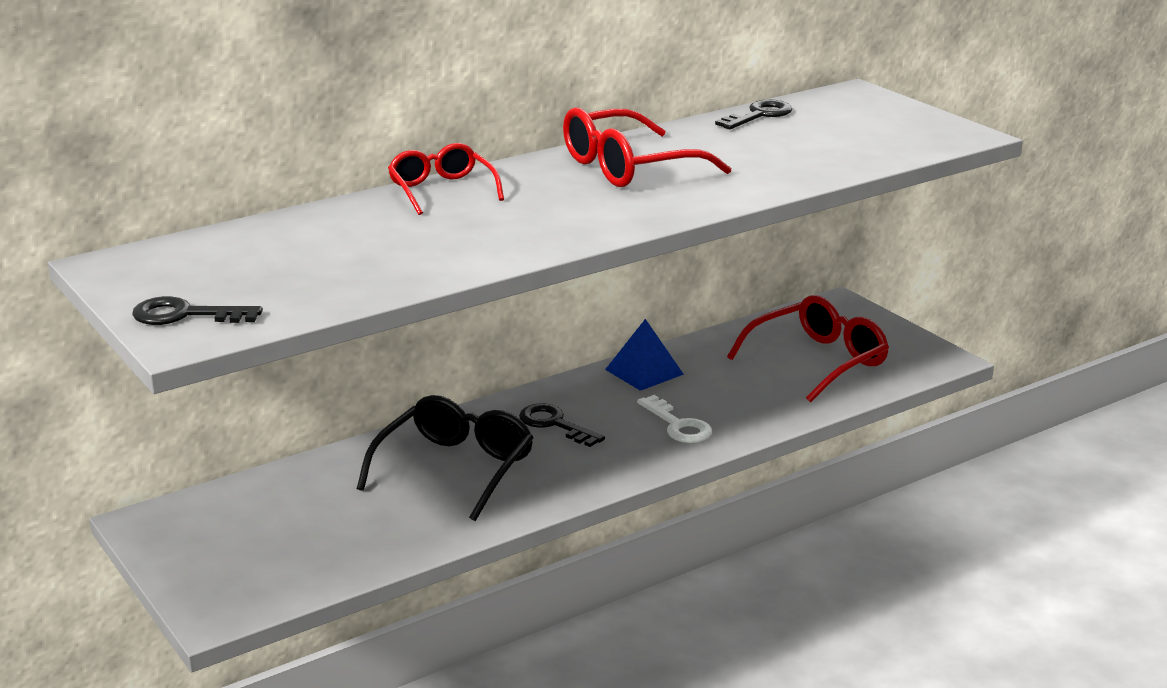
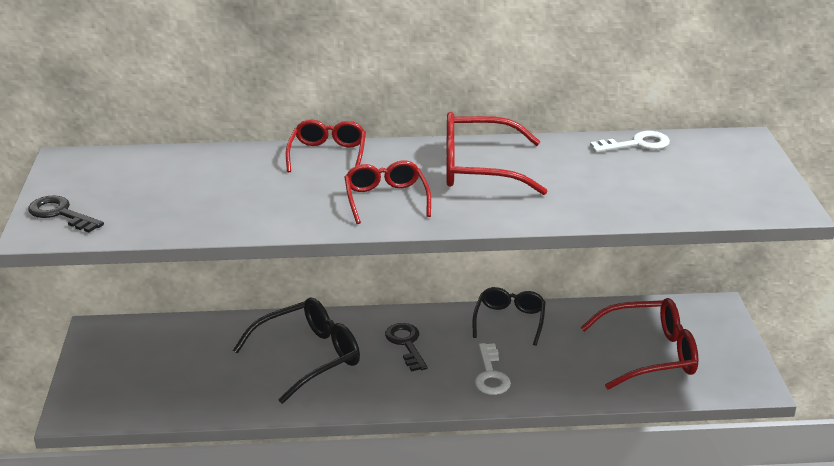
camera: 30 degrees right, 5 degrees up
blue pyramid [605,319,684,391] -> black glasses [473,287,546,346]
black key [715,99,792,129] -> white key [590,131,670,153]
none -> red glasses [344,160,431,224]

